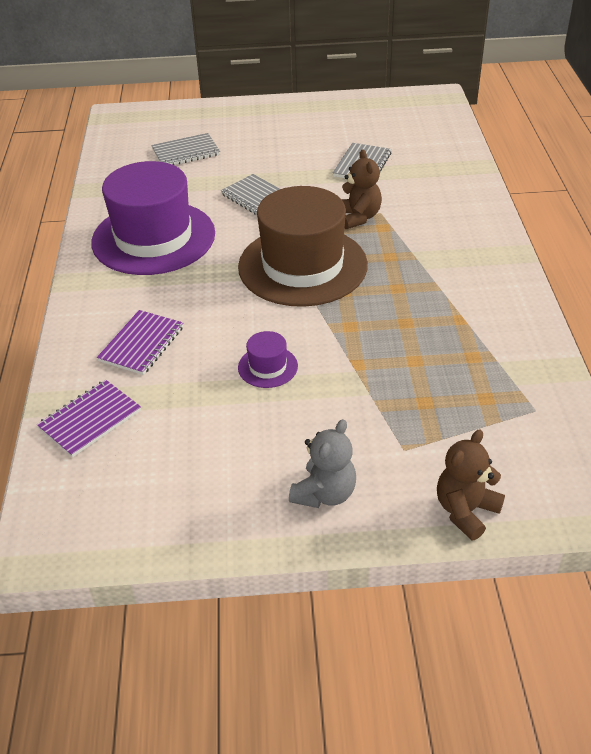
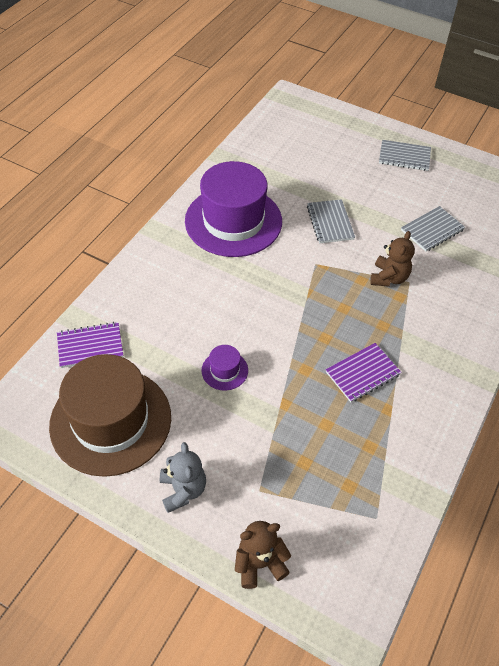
camera: 30 degrees right, 10 degrees up
purple notebook [97,310,183,375] -> purple notebook moved to [326,343,402,402]
grey notebook [151,133,220,165] -> grey notebook moved to [379,140,431,171]
brown hat [238,186,368,307] -> brown hat moved to [49,354,171,477]
grey teddy bear [289,419,356,508] -> grey teddy bear turned 75 degrees counterclockwise [160,442,206,513]

